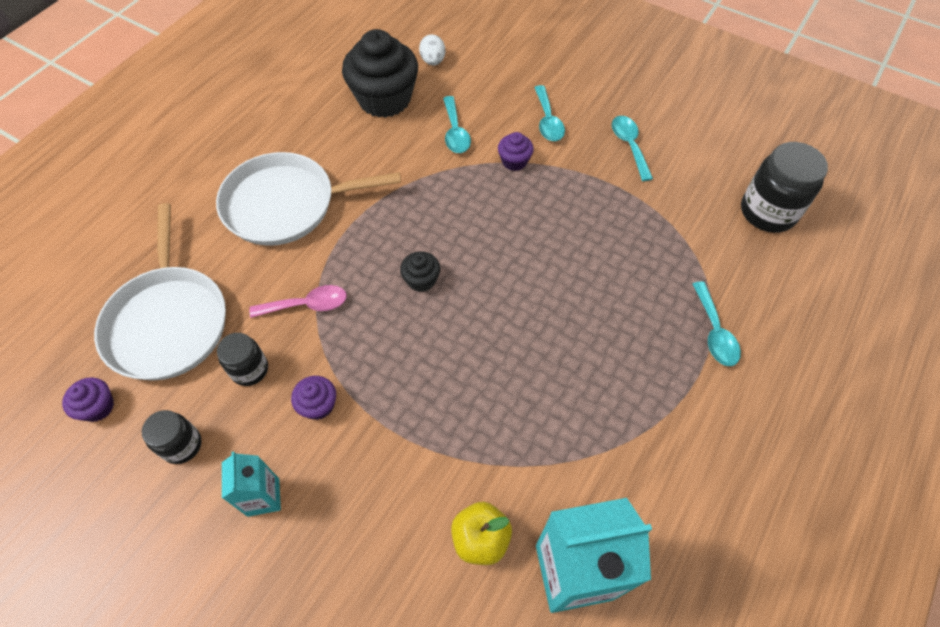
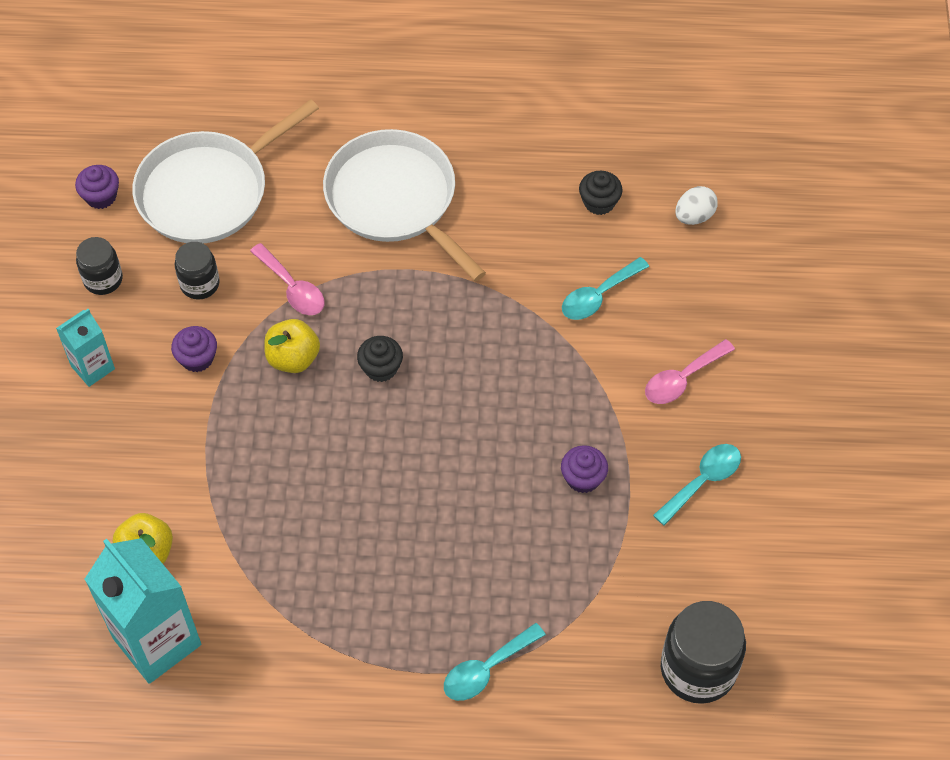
camera: 60 degrees right, 0 degrees up
black cupcake [342,29,418,118] -> black cupcake [579,171,623,215], size x0.45
purple cupcake [498,132,534,171] -> purple cupcake moved to [561,445,608,493]
turquoise spoon [534,85,565,141] -> pink spoon [645,339,735,404]
none -> yellow apple [264,319,320,373]

